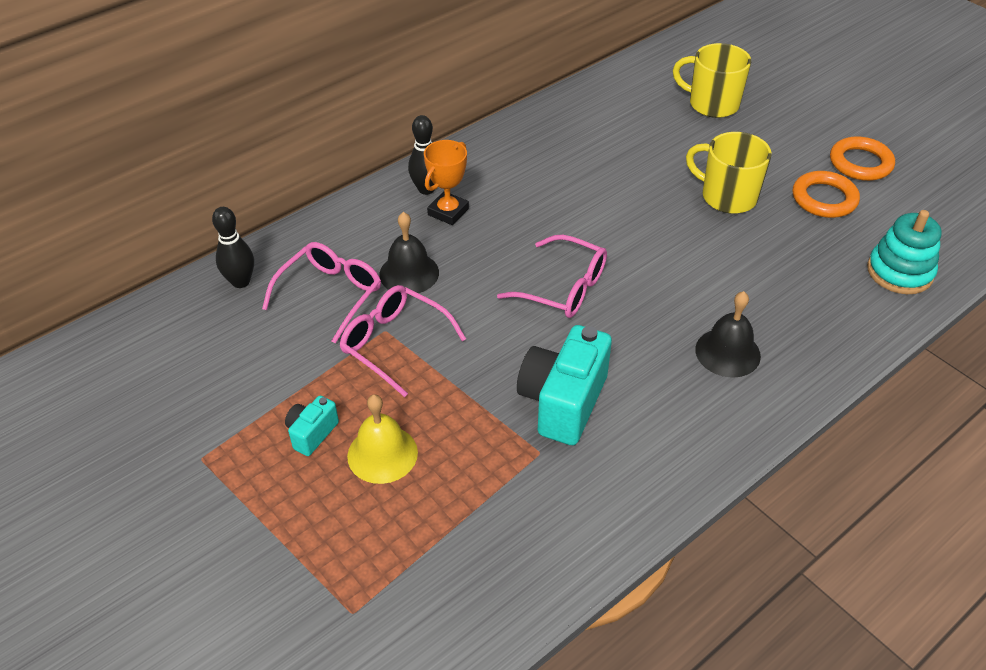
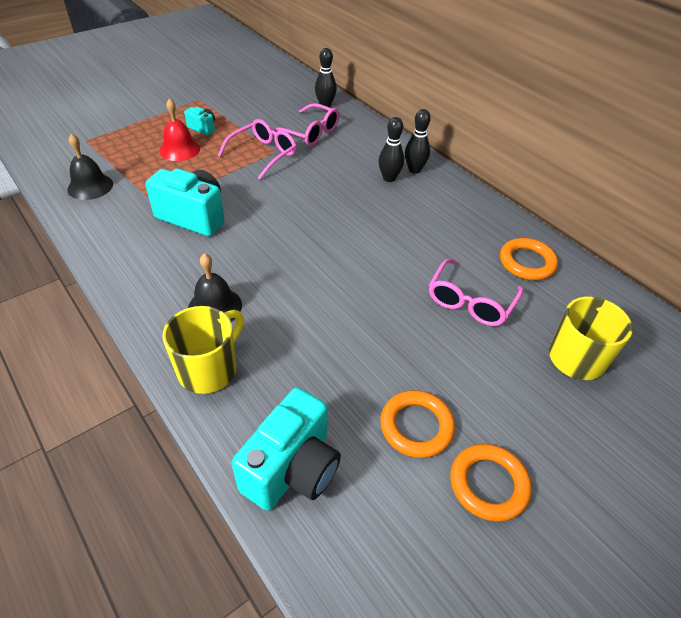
camera: 90 degrees right, 0 degrees up
yellow bell [347,395,418,484] -> red bell [159,98,200,161]
black bell [379,212,439,295] -> black bell moved to [67,134,113,200]
orange trophy [424,140,469,225] -> black bowling pin [378,117,404,182]
pink glasses [497,235,607,318] -> pink glasses moved to [429,259,524,326]
yellow mug [686,132,772,214] -> yellow mug moved to [162,306,244,394]
turquoise stacking toy [867,210,942,294] -> turquoise camera [232,388,341,511]
none -> orange ring [500,238,558,280]

